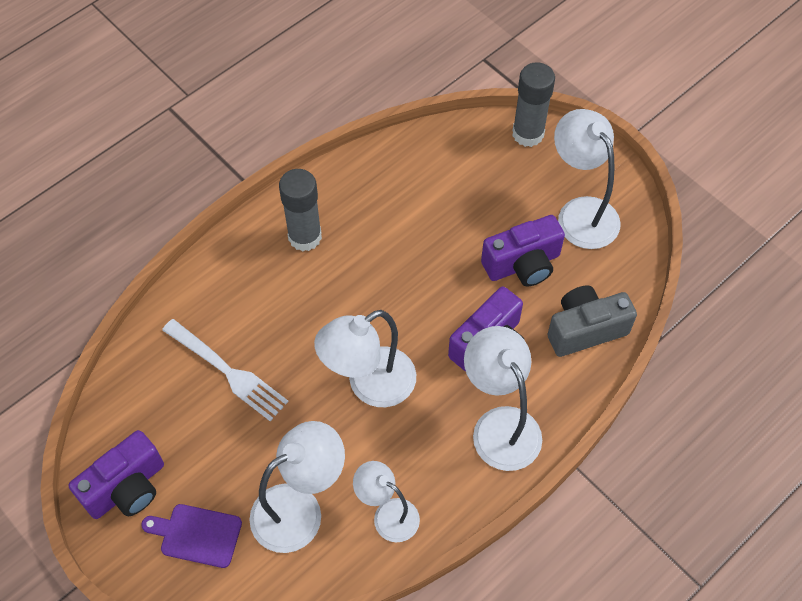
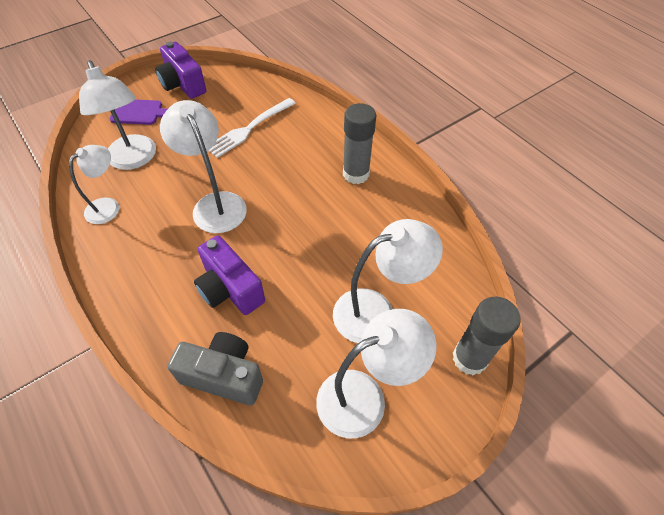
camera: 95 degrees right, 5 degrees down
purple cutting board [141,504,242,568] -> purple cutting board turned 75 degrees clockwise [110,100,168,125]
white lamp [464,326,542,471] -> white lamp moved to [333,219,443,343]
purple camera [481,215,565,286] -> none
grey camera [548,285,637,357] -> grey camera turned 60 degrees counterclockwise [167,332,263,406]

